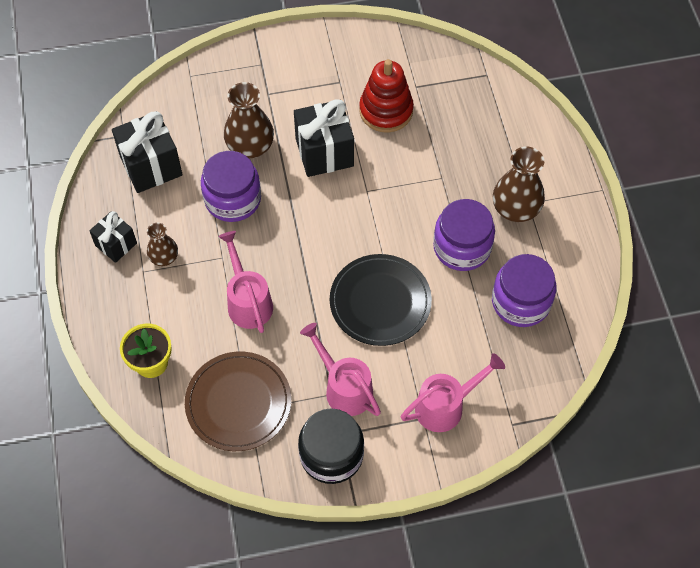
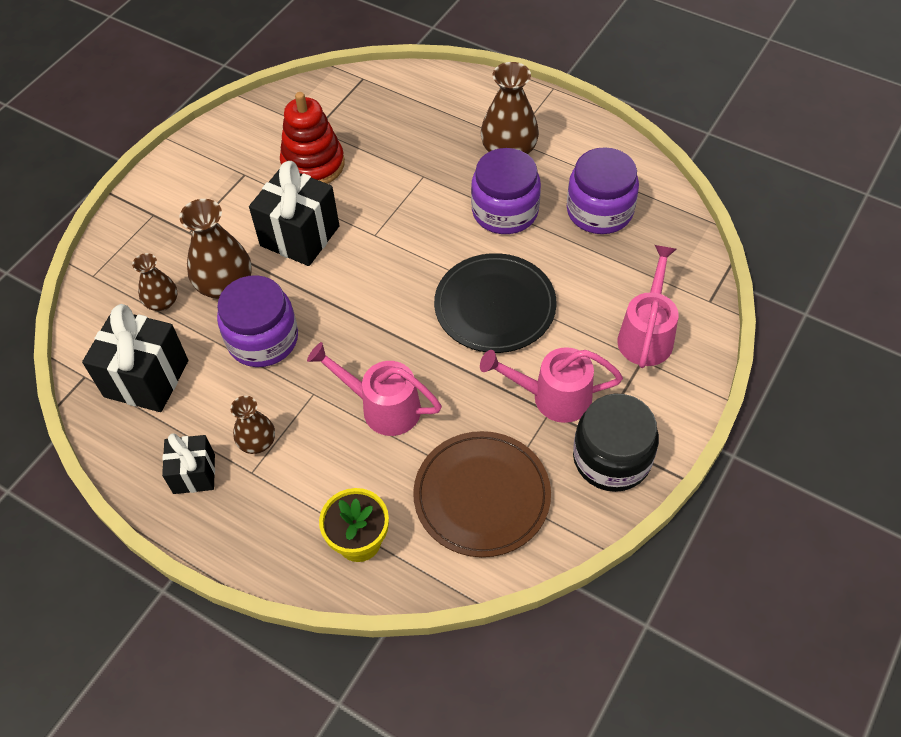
camera: 45 degrees left, 5 degrees down
none -> brown vase [132,253,177,311]

